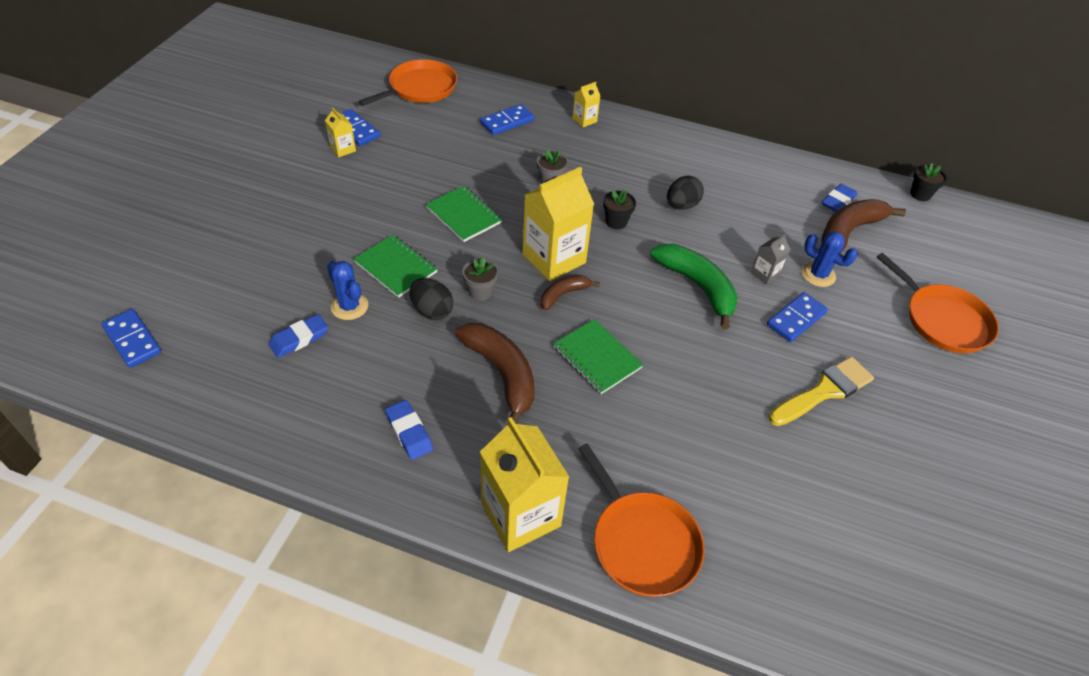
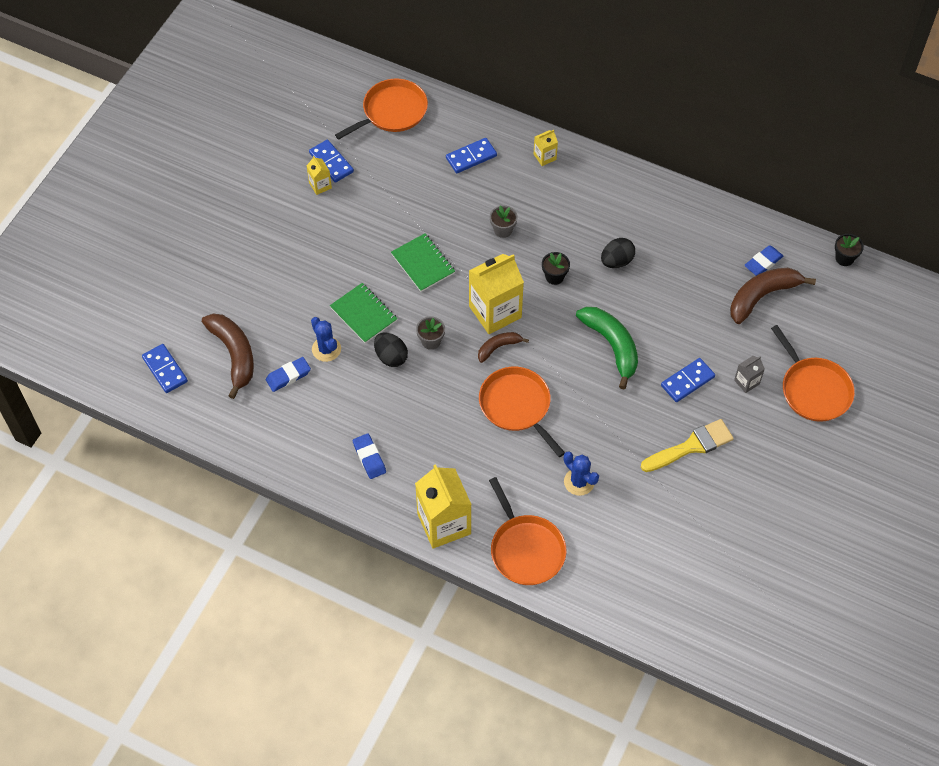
camera: 10 degrees right, 10 degrees up
brown banana [455,323,535,425] -> brown banana moved to [202,314,254,399]
green notebook [553,319,643,394] -> orange pan [479,367,565,457]
grey carton [750,234,791,285] -> grey carton moved to [734,356,765,393]
blue cactus [802,231,858,287] -> blue cactus moved to [564,452,599,496]

